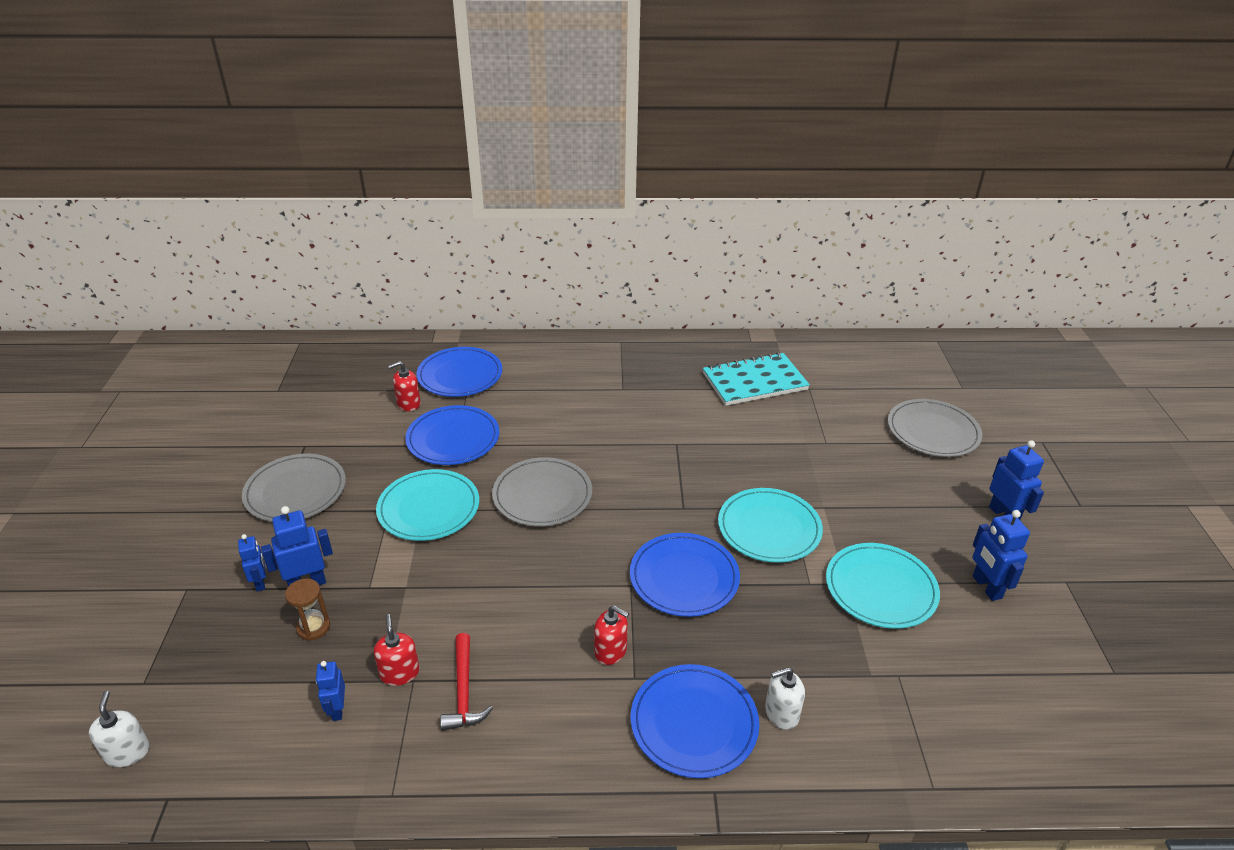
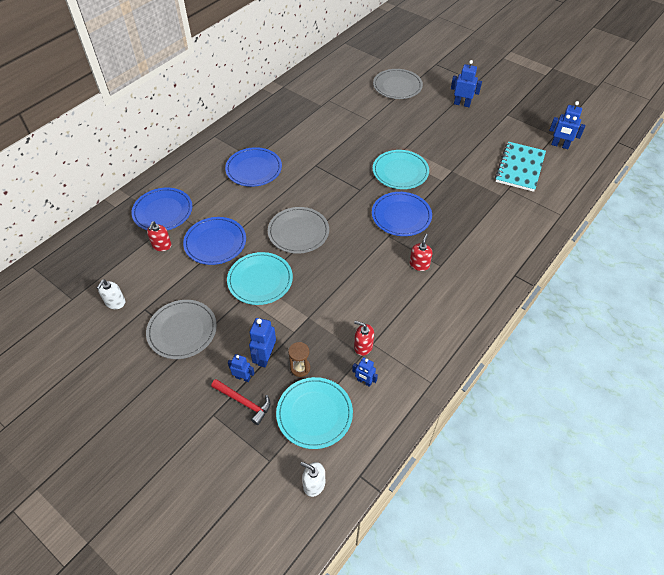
camera: 50 degrees left, 15 degrees up
red hammer [440,633,493,731] -> red hammer moved to [211,379,270,425]
red soap dispenser [594,605,629,665] -> red soap dispenser turned 45 degrees counterclockwise [410,234,433,271]
blue plate [630,664,759,778] -> blue plate moved to [225,147,282,187]
turquoise notebook [703,353,810,406] -> turquoise notebook moved to [495,142,546,192]
white soap dispenser [765,667,805,730] -> white soap dispenser moved to [97,279,125,309]
turquoise plate [826,543,940,629] -> turquoise plate moved to [276,377,353,449]
blue robot [972,510,1030,601] -> blue robot moved to [549,101,585,149]

